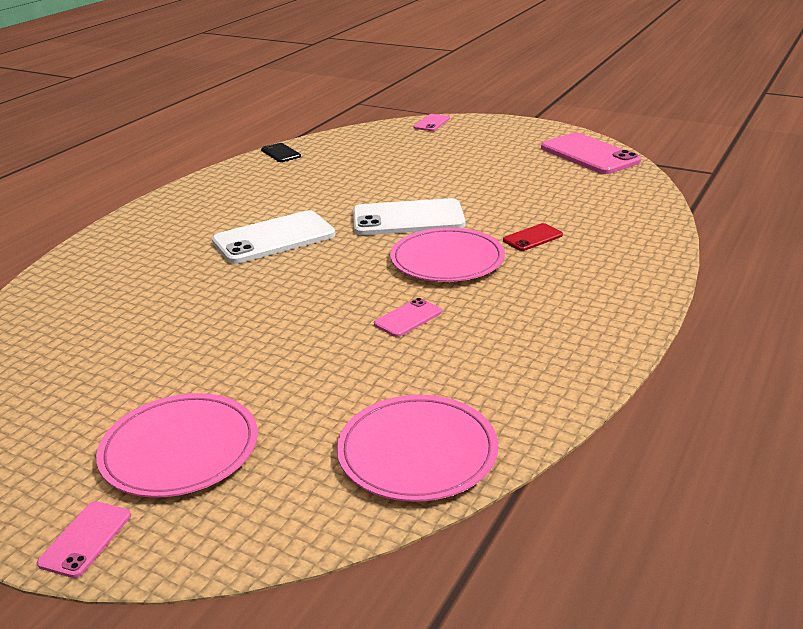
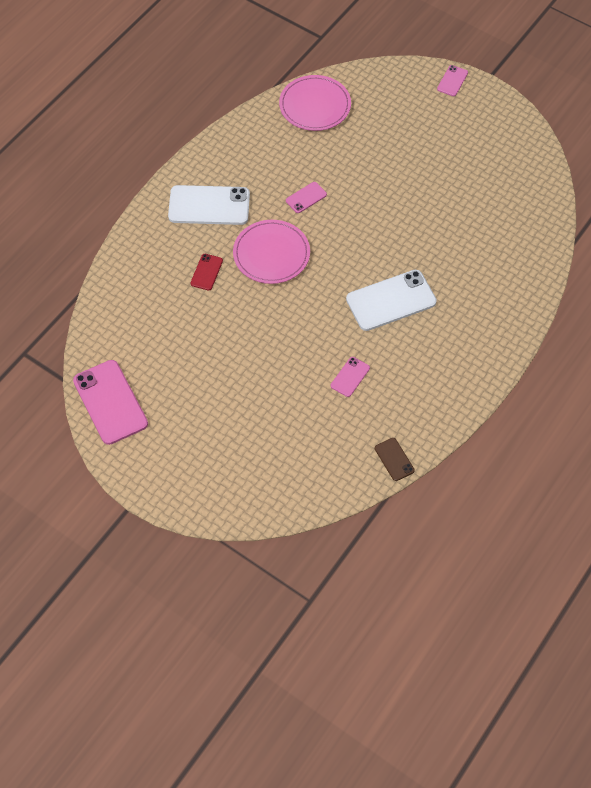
camera: 175 degrees left, 30 degrees up
pink plate [96,393,258,498] -> none
black phone [261,143,301,162] -> brown phone [375,438,415,481]
white phone [353,198,466,235] -> white phone moved to [168,185,250,225]
pink phone [413,114,450,131] -> pink phone moved to [331,357,370,397]
red phone [503,223,563,251] -> red phone turned 45 degrees counterclockwise [190,254,223,290]

